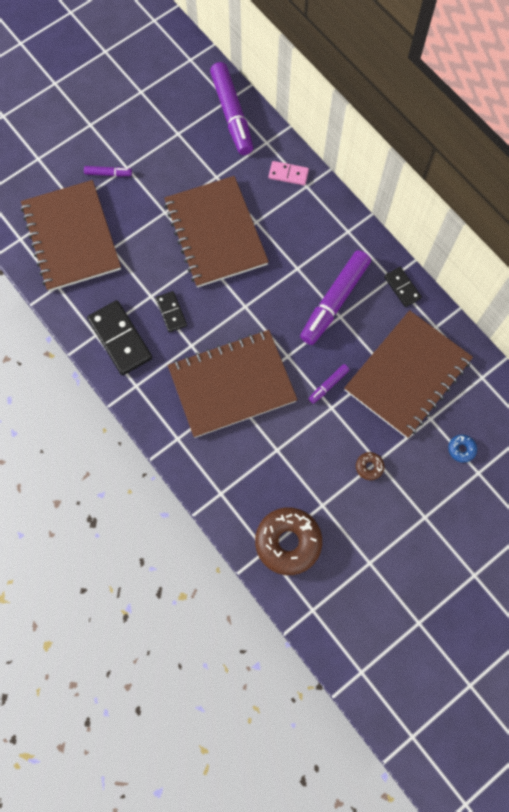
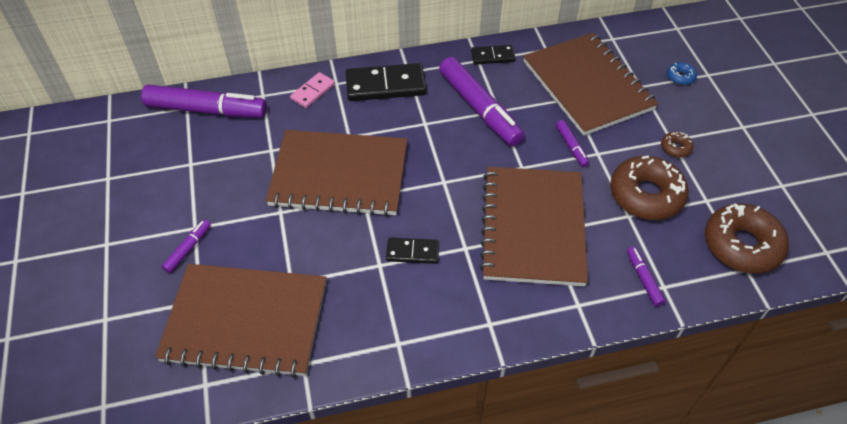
camera: 65 degrees left, 20 degrees down
black domino [87,300,152,375] -> black domino moved to [346,63,426,101]
none -> brown donut [610,156,689,220]
none -> purple marker [627,247,666,307]

